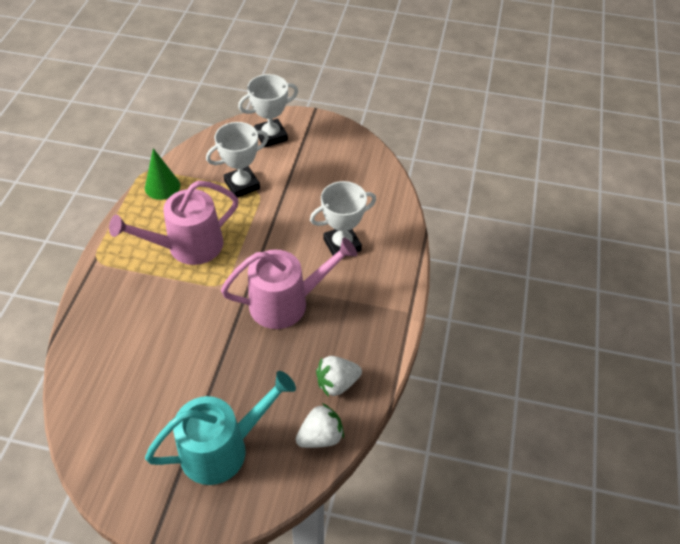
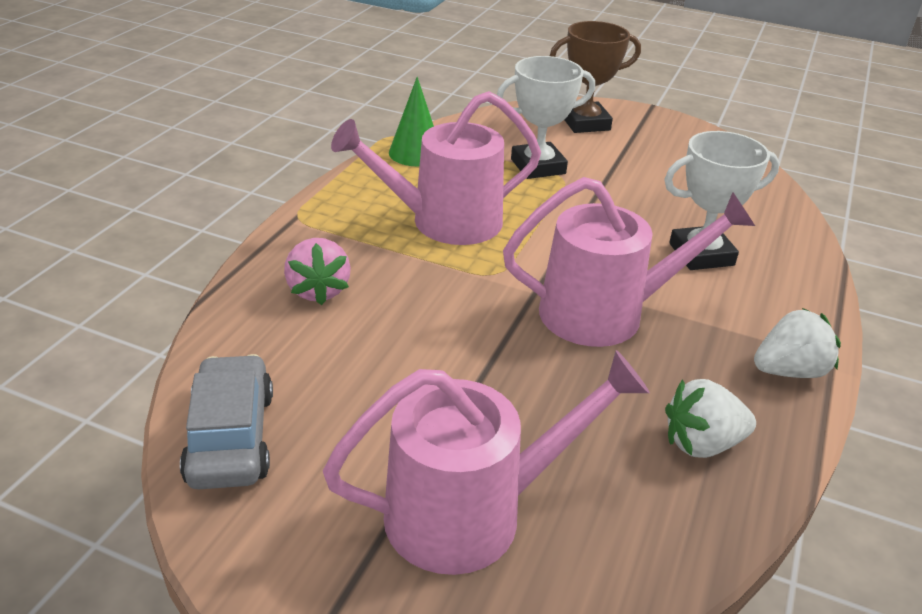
camera: 10 degrees right, 15 degrees down
turquoise watering can [145,371,296,485] -> pink watering can [323,350,650,575]
white trophy [238,74,298,148] -> brown trophy [550,21,641,133]
white strawberry [296,403,344,448] -> white strawberry moved to [754,308,841,378]
none -> grey car [180,354,273,489]
none -> pink strawberry [284,238,351,305]

